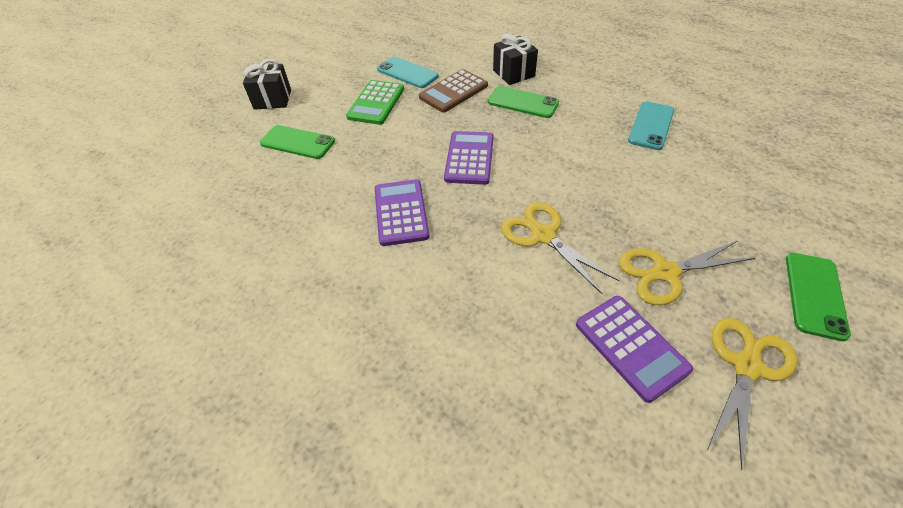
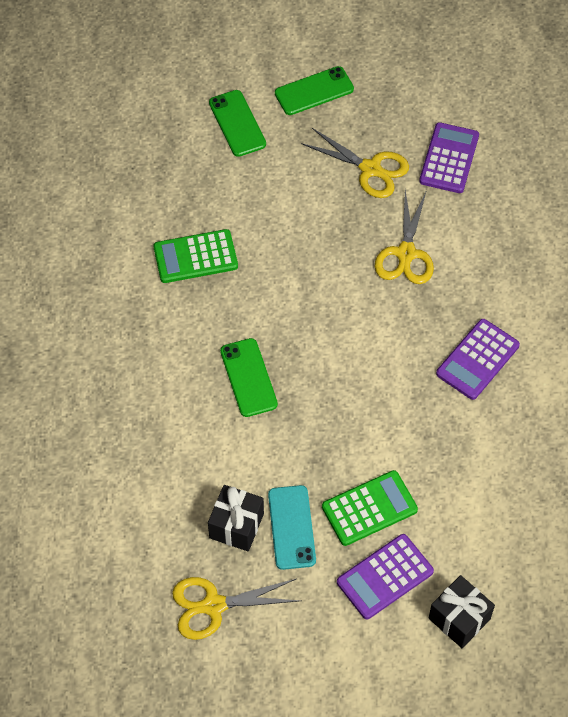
camera: 135 degrees left, 10 degrees up
green phone [260,125,335,159] -> green phone moved to [209,90,266,157]
brown calculator [419,69,488,113] -> none
purple calculator [444,131,494,185] -> purple calculator moved to [337,534,434,619]
black gift [493,34,538,85] -> black gift moved to [208,485,264,551]
turquoise phone [628,101,674,150] -> green calculator [153,229,238,283]
yellow scissors [707,318,797,470] -> yellow scissors moved to [172,577,301,640]

